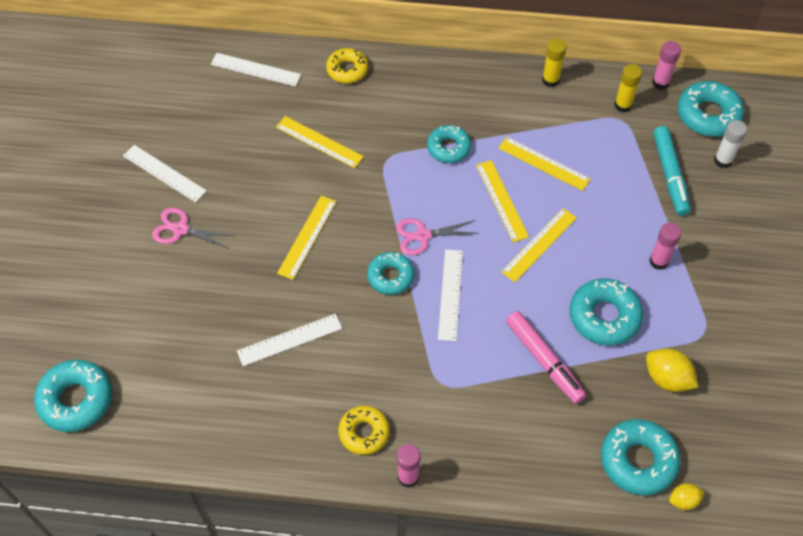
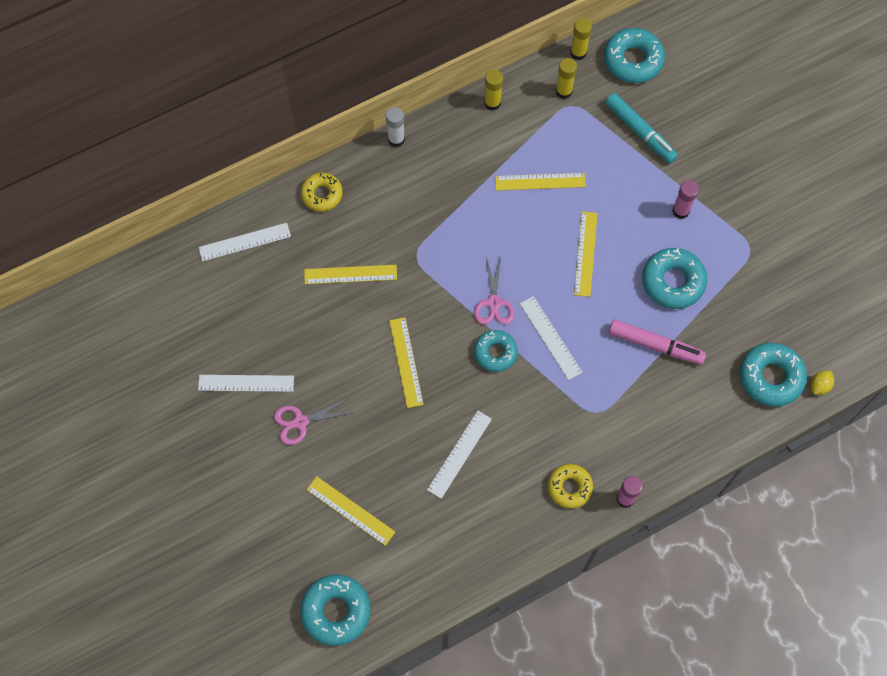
camera: 35 degrees left, 10 degrees up
pink scissors [396,218,480,255] -> pink scissors turned 45 degrees counterclockwise [474,256,514,324]
turquoise donut [427,125,471,163] -> none
yellow ruler [476,160,529,242] -> yellow ruler moved to [307,476,395,546]
yellow lemon [646,348,698,392] -> none
pink glue stick [652,41,681,90] -> yellow glue stick [570,18,592,60]
white glue stick [714,120,747,168] -> white glue stick moved to [386,107,405,147]

